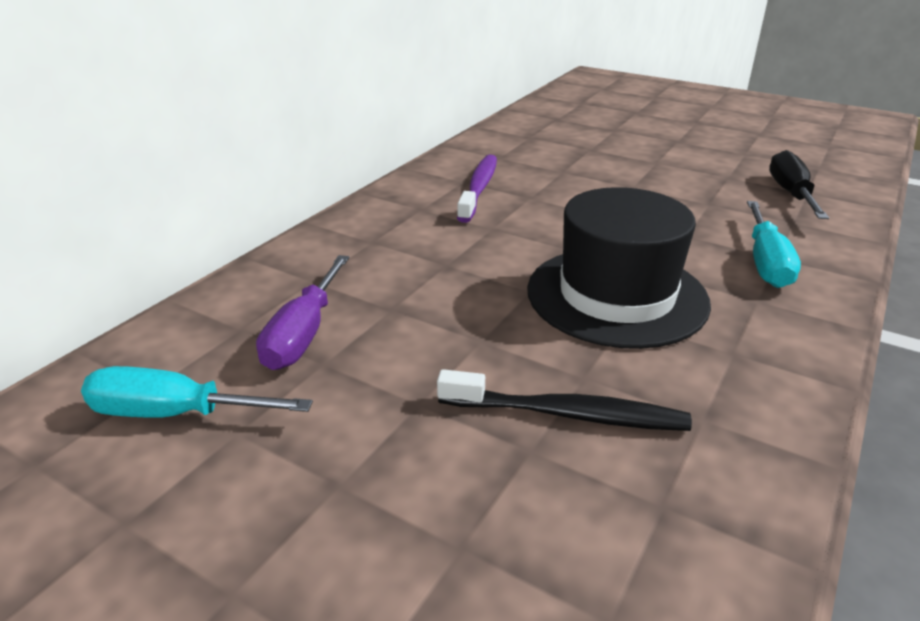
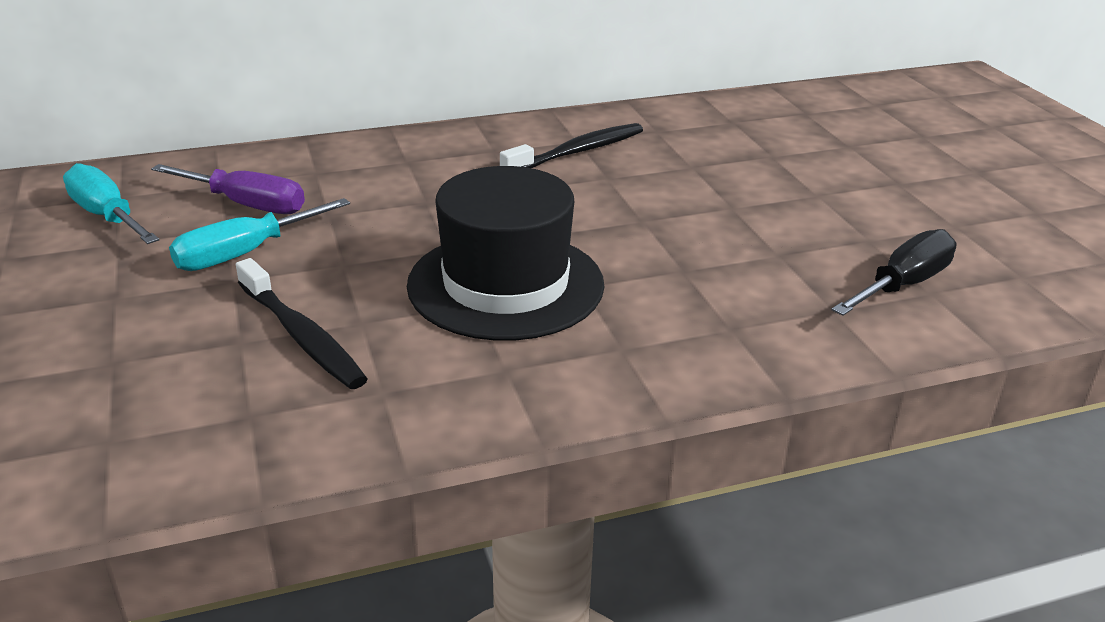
camera: 40 degrees right, 0 degrees up
purple screwdriver [256,255,349,370] -> purple screwdriver turned 120 degrees counterclockwise [151,164,305,214]
purple toothbrush [457,155,497,223] -> black toothbrush [500,123,643,168]
turquoise screwdriver [747,201,801,288] -> turquoise screwdriver moved to [169,198,350,271]

